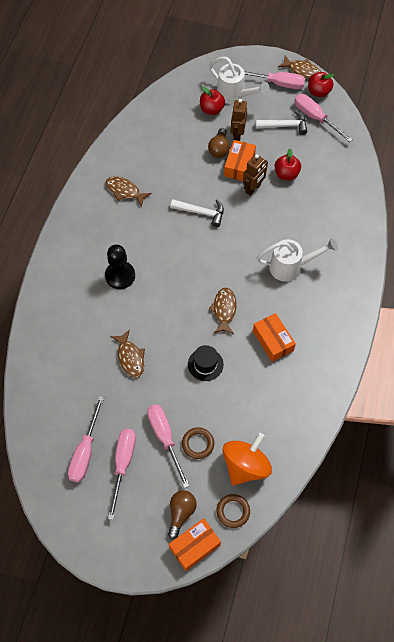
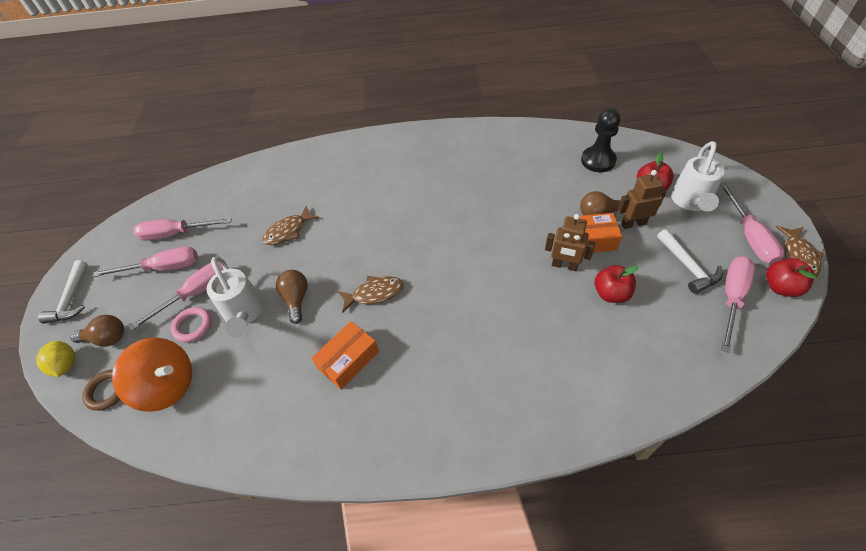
camera: 75 degrees right, 10 degrees down
black pawn [105,245,135,289] -> black pawn moved to [581,109,620,172]
brown fish [106,176,152,207] -> none
orange box [169,518,221,571] -> yellow lemon [36,341,75,377]
white hammer [170,199,224,227] -> white hammer moved to [38,260,88,324]
brown ring [182,427,214,459] -> pink ring [171,307,212,342]
black hat [188,345,223,381] -> brown light bulb [276,270,308,324]
white watering can [256,238,338,282] -> white watering can moved to [207,256,264,337]

